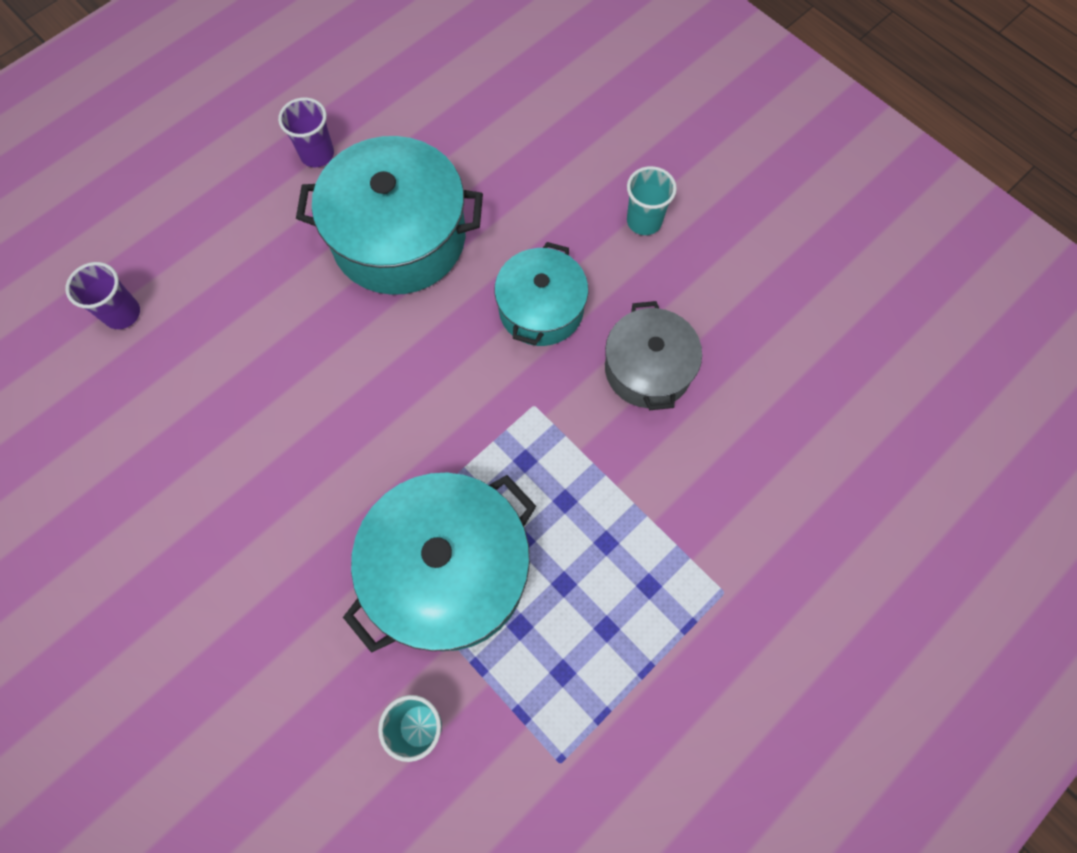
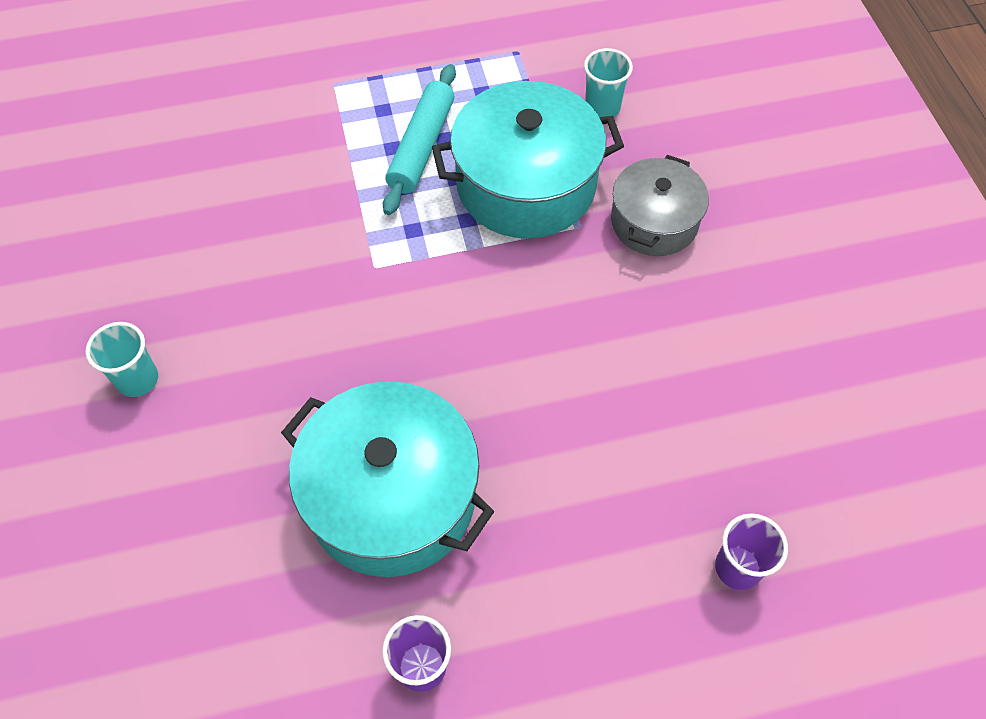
camera: 150 degrees left, 10 degrees down
turquoise pot [494,242,588,346] -> none
grey pot [605,301,702,410] -> grey pot moved to [611,155,709,256]
none -> turquoise rolling pin [383,64,456,215]

